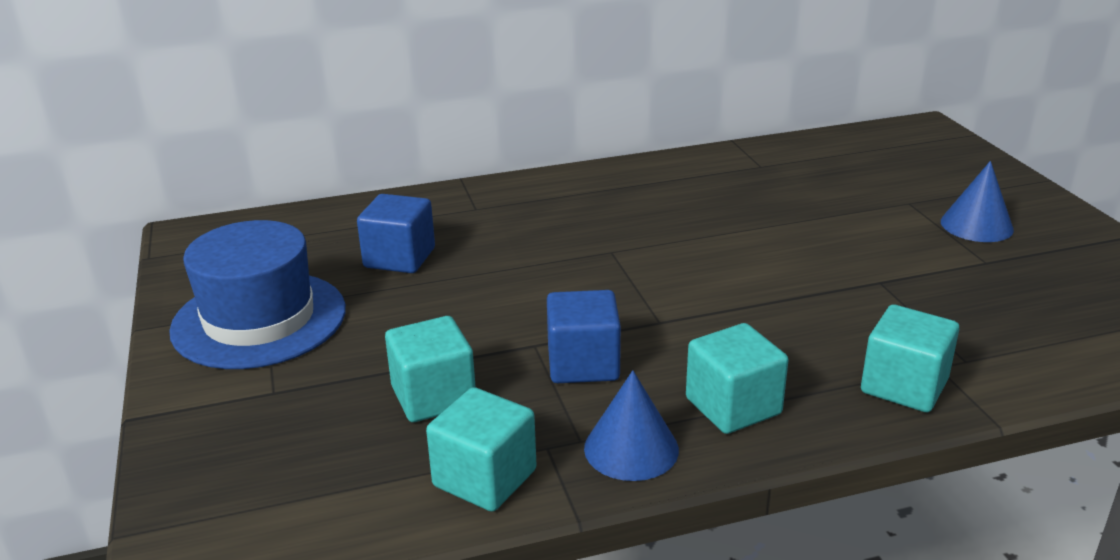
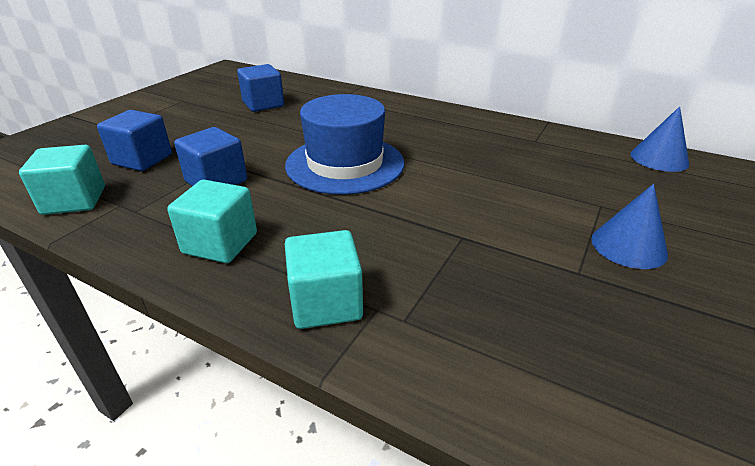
camera: 45 degrees right, 5 degrees up
blue hat [169,220,346,369] -> blue hat moved to [285,94,404,195]
turquoise cube [385,316,476,422] -> blue cube [97,110,172,171]
blue cone [584,370,679,481] -> blue cone moved to [630,106,689,172]

